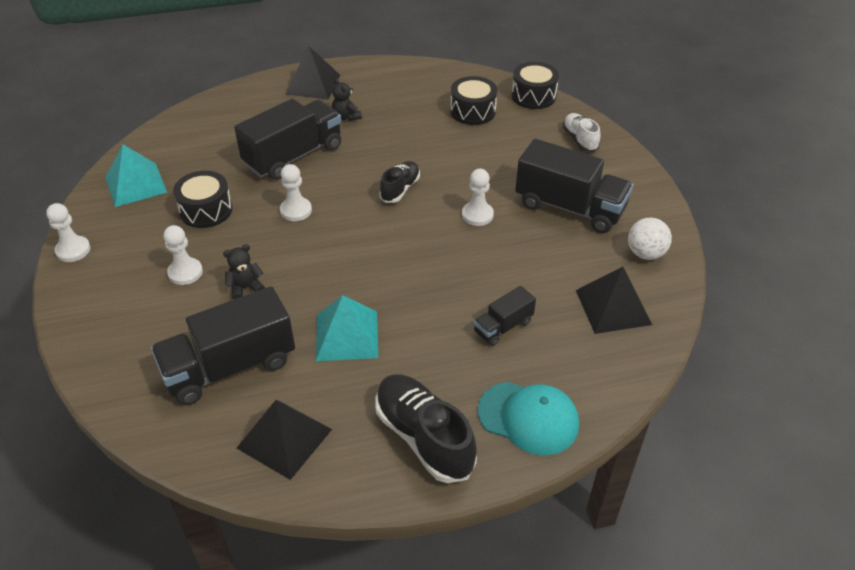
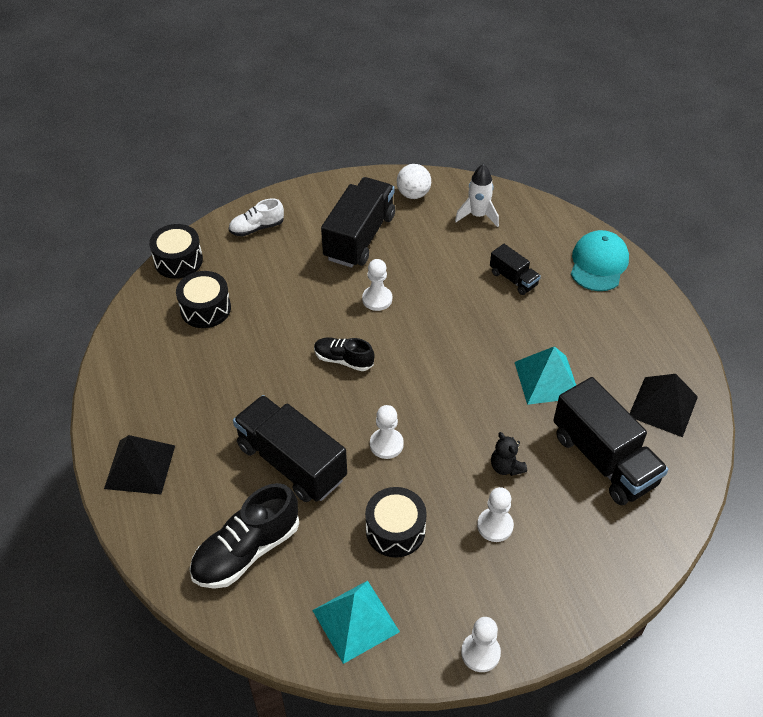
camera: 95 degrees left, 5 degrees up
black teddy bear [332,78,362,121] -> none
black shoe [375,374,477,483] -> black shoe moved to [190,483,299,589]
black pyramid [576,267,652,334] -> white rocket [455,164,499,227]

